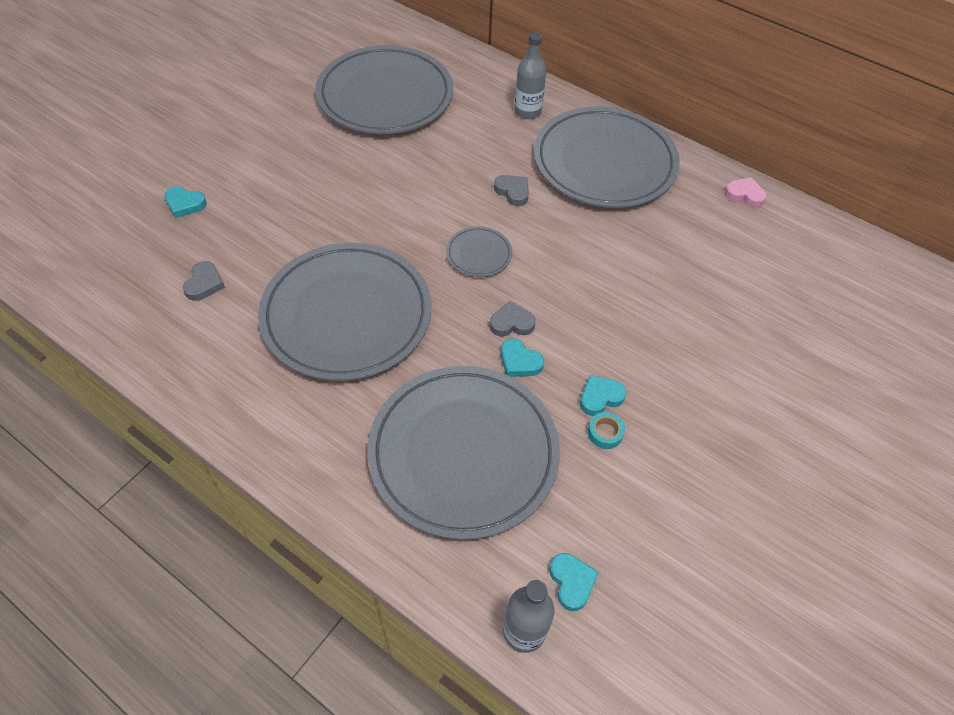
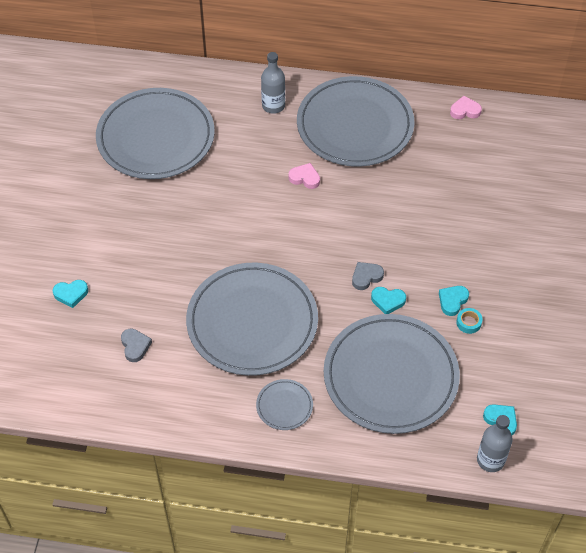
camera: 25 degrees left, 0 degrees up
grey plate [446,226,512,277] -> grey plate moved to [256,379,313,430]
grey heart [494,175,529,206] -> pink heart [288,163,320,189]

